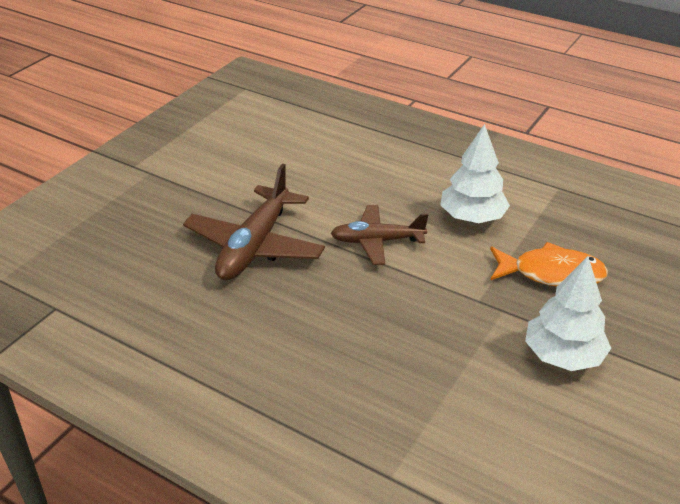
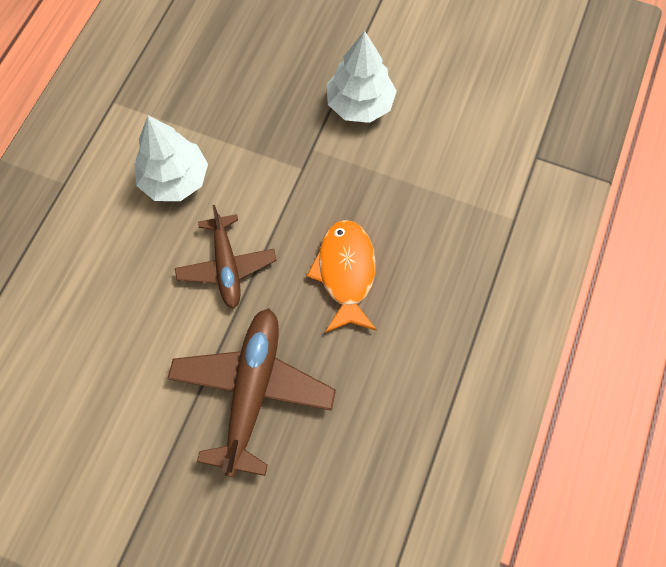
camera: 100 degrees left, 30 degrees up
brown plane [183,163,325,280] -> brown plane turned 90 degrees counterclockwise [167,308,336,477]
orange fish [490,242,608,286] -> orange fish moved to [307,220,377,333]

